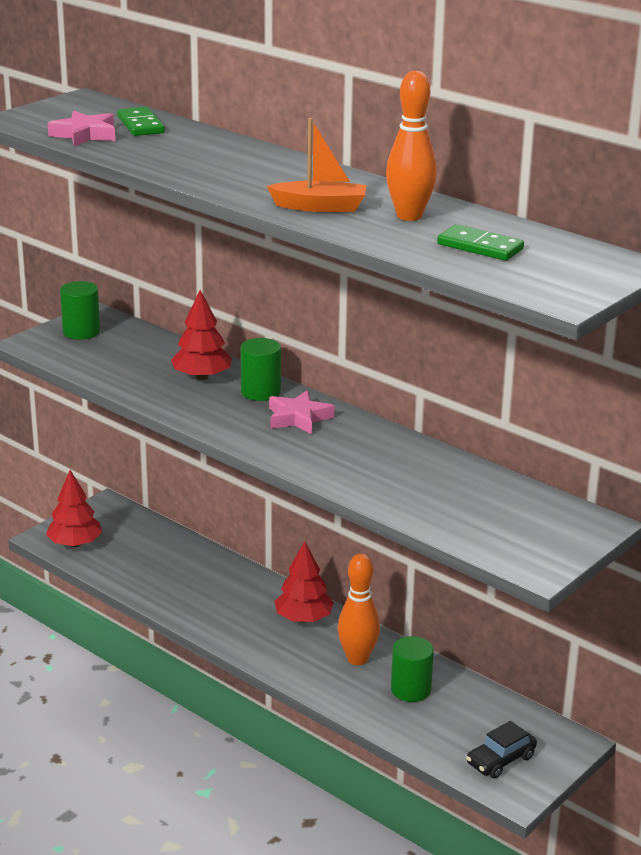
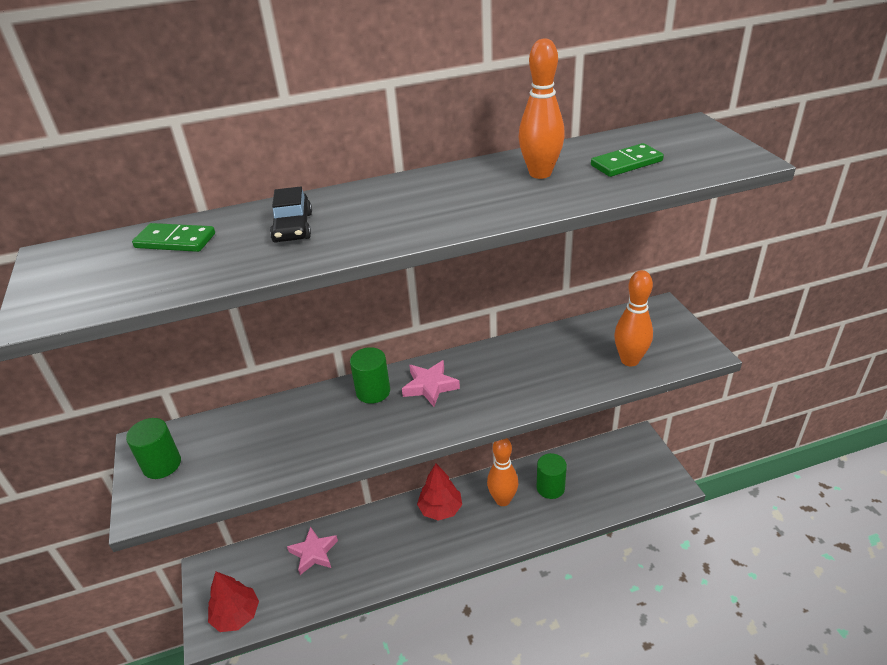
camera: 55 degrees left, 10 degrees up
pink star [48,111,115,147] -> pink star moved to [287,526,338,575]
red tree [171,290,232,380] -> none
orange boat [267,118,366,212] -> none
black car [466,721,537,778] -> black car moved to [270,187,312,243]
none -> orange bowling pin [614,270,653,366]

